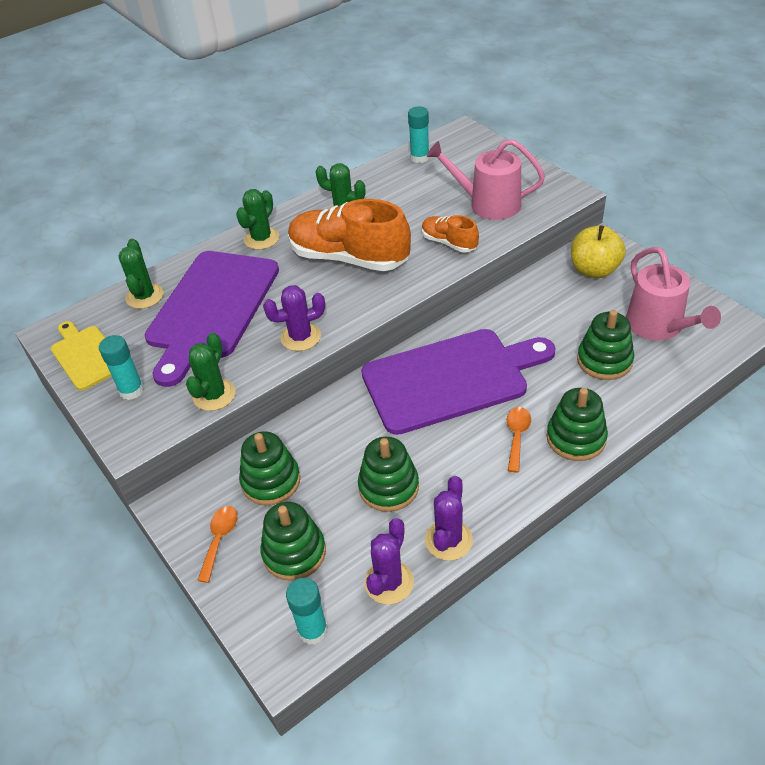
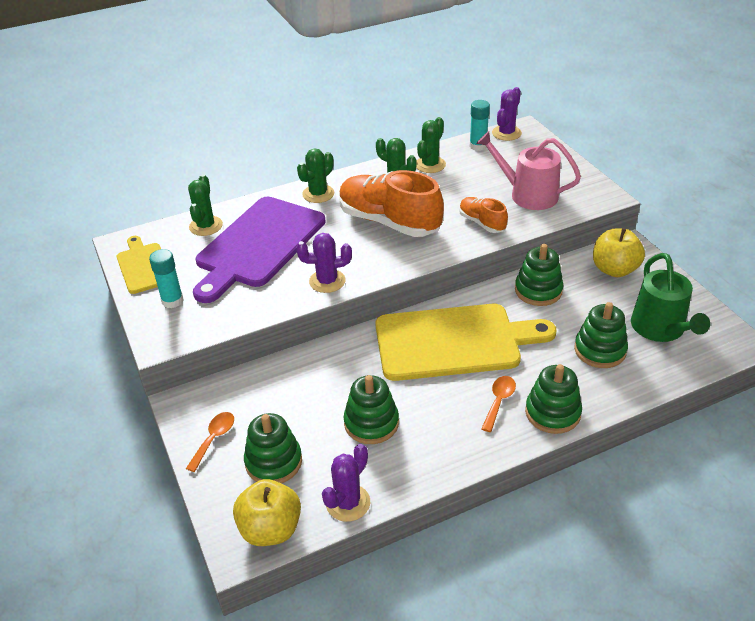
camera: 10 degrees right, 5 degrees down
green cactus [186,333,235,411] -> green cactus moved to [416,117,446,173]
green stacking toy [239,432,300,505] -> green stacking toy moved to [515,244,564,306]
turquoise glue stick [286,578,328,645] -> yellow apple [233,479,301,546]
purple cutting board [361,329,556,435] -> yellow cutting board [375,304,556,381]
purple cactus [425,476,473,561] -> purple cactus moved to [492,87,522,141]
pink watering can [626,247,721,340] -> green watering can [631,253,710,342]

